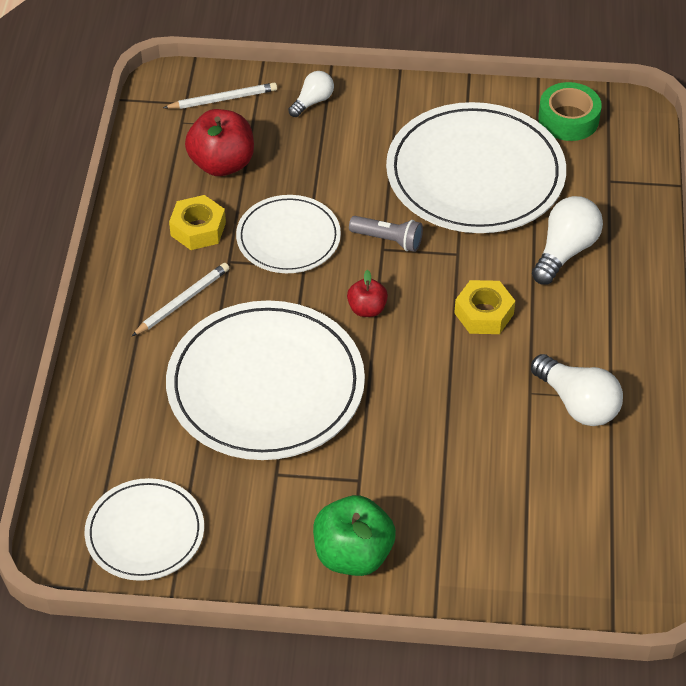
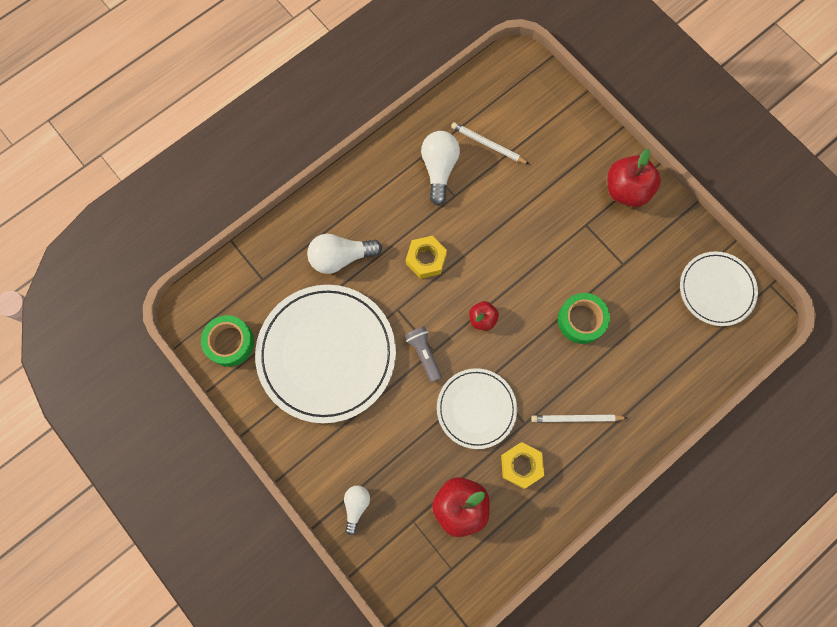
camera: 135 degrees left, 25 degrees up
white pencil [163,83,277,109] -> white pencil moved to [451,122,529,164]
white plate [166,300,365,460] -> green tape [558,293,610,344]
white light bulb [288,71,334,117] -> white light bulb turned 105 degrees clockwise [344,485,370,535]
green apple [313,495,396,576] -> red apple [608,149,661,207]

